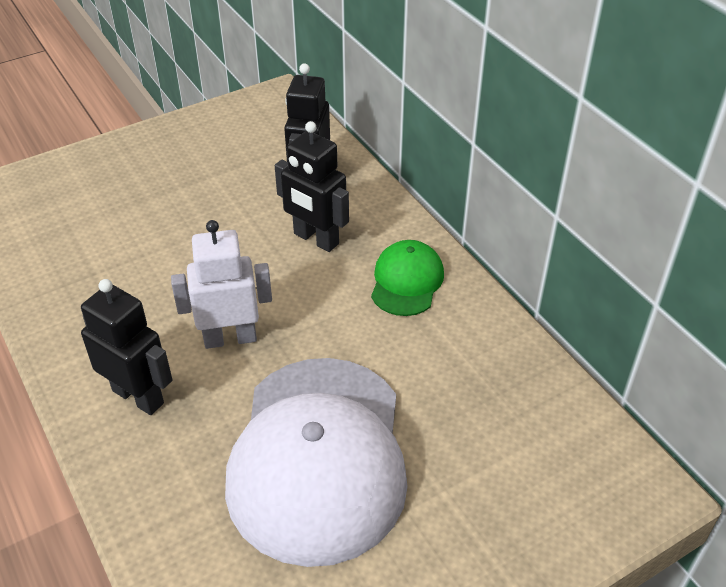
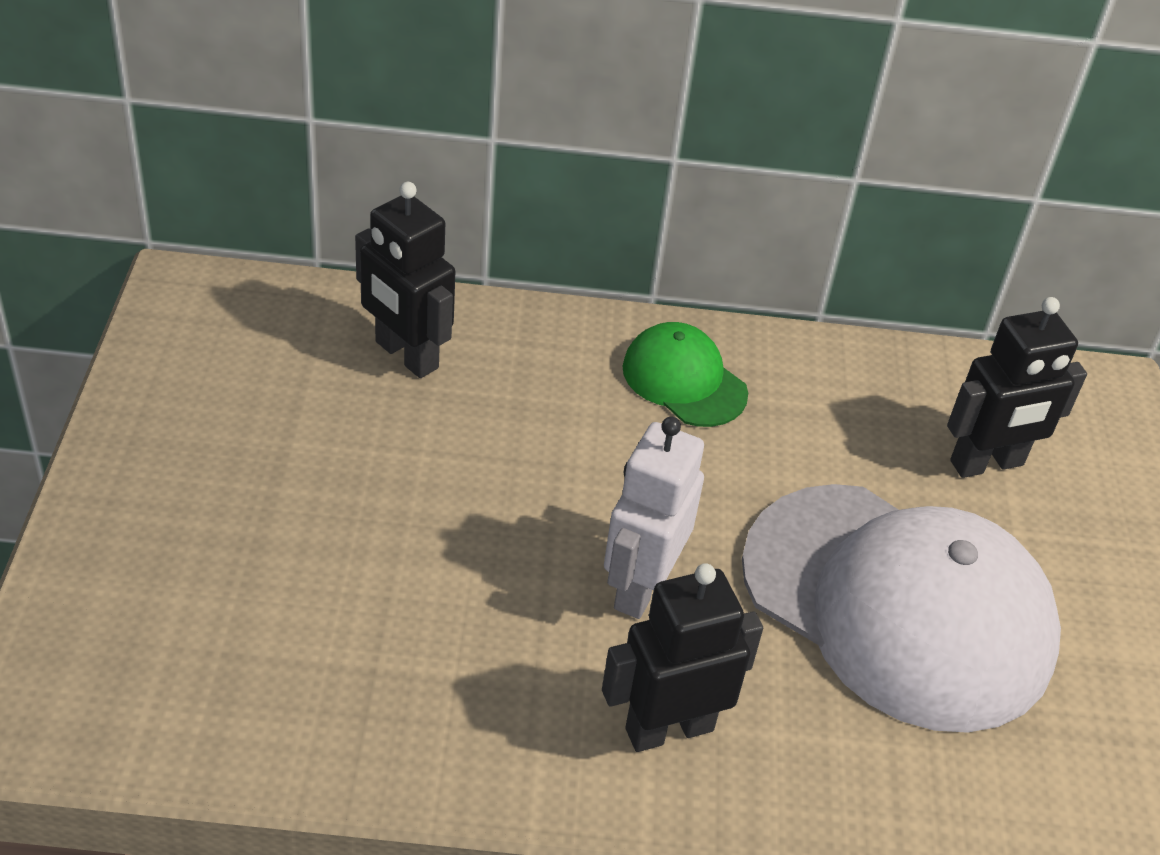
camera: 60 degrees left, 0 degrees up
black robot [275,121,349,252] -> black robot moved to [947,297,1087,478]

